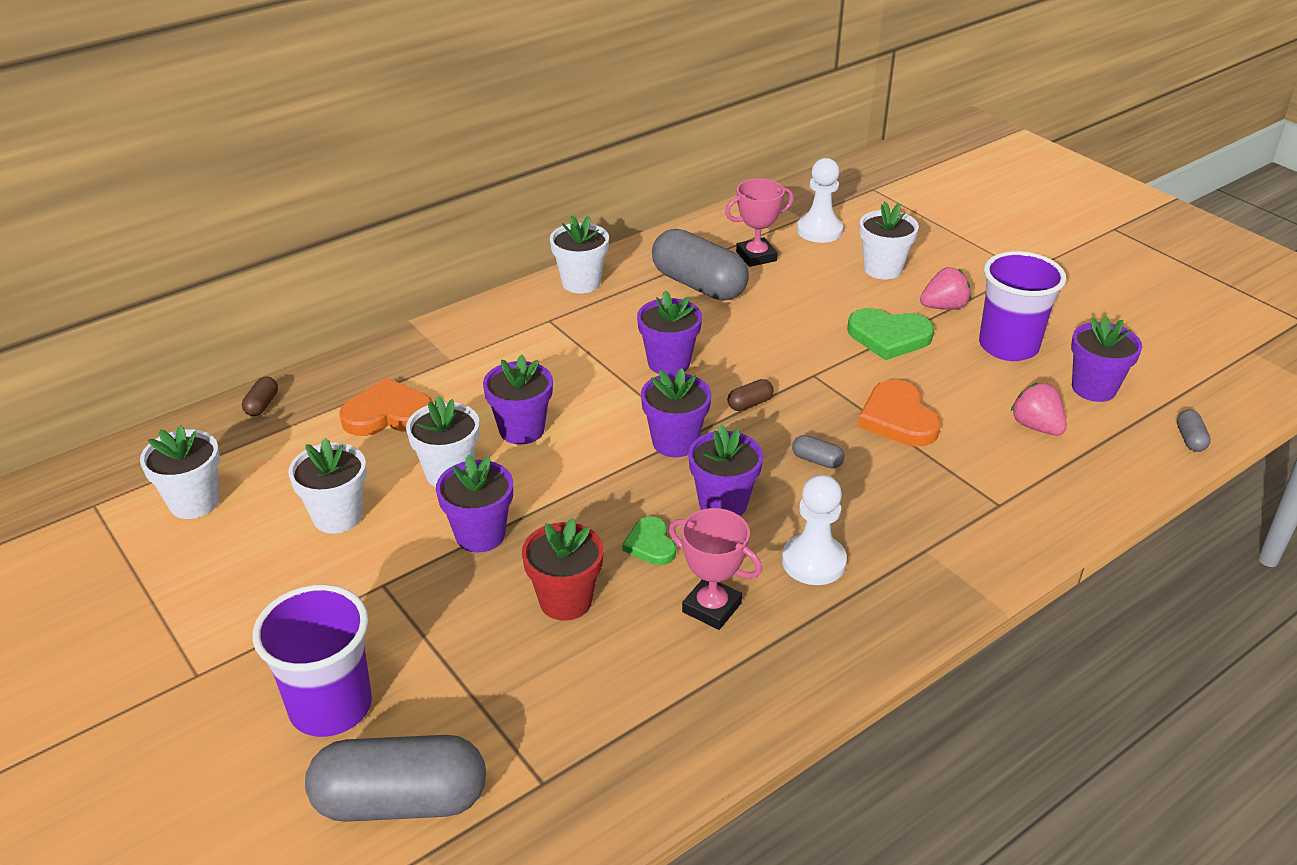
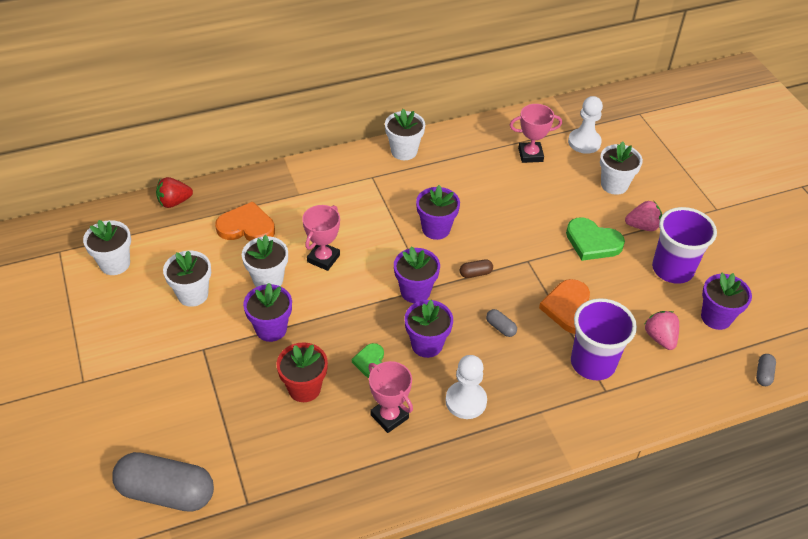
camera: 15 degrees right, 10 degrees up
brown capsule [242,377,278,416] -> red strawberry [156,177,193,208]
purple cup [253,585,372,737] -> purple cup moved to [571,298,637,380]
purple flower pot [483,355,553,445] -> pink trophy [302,205,340,271]
grey capsule [652,229,749,300] -> none

